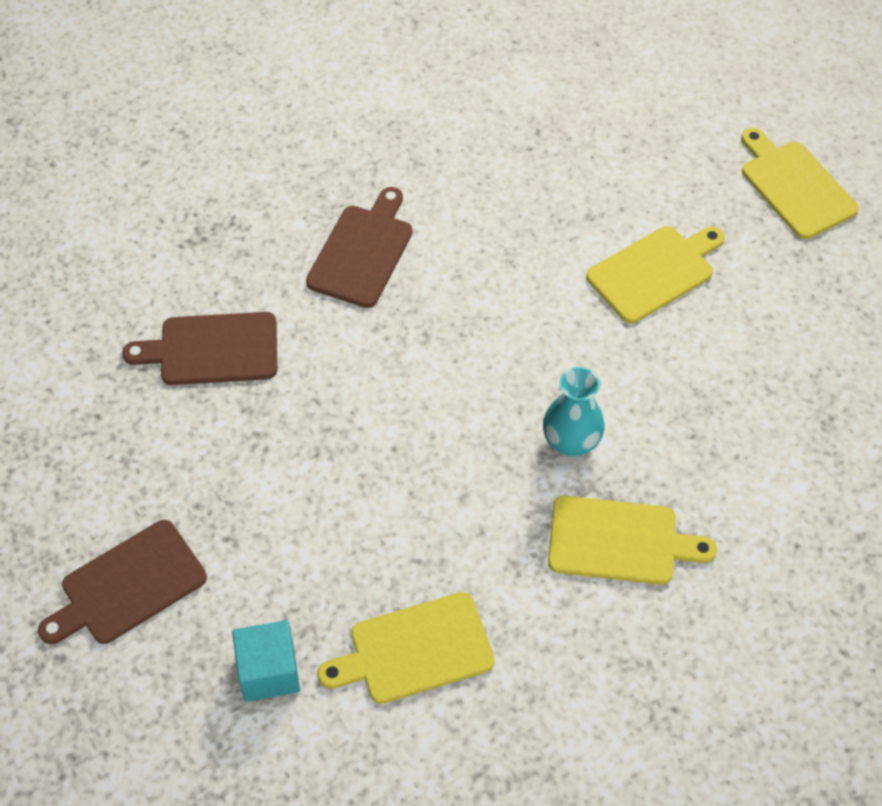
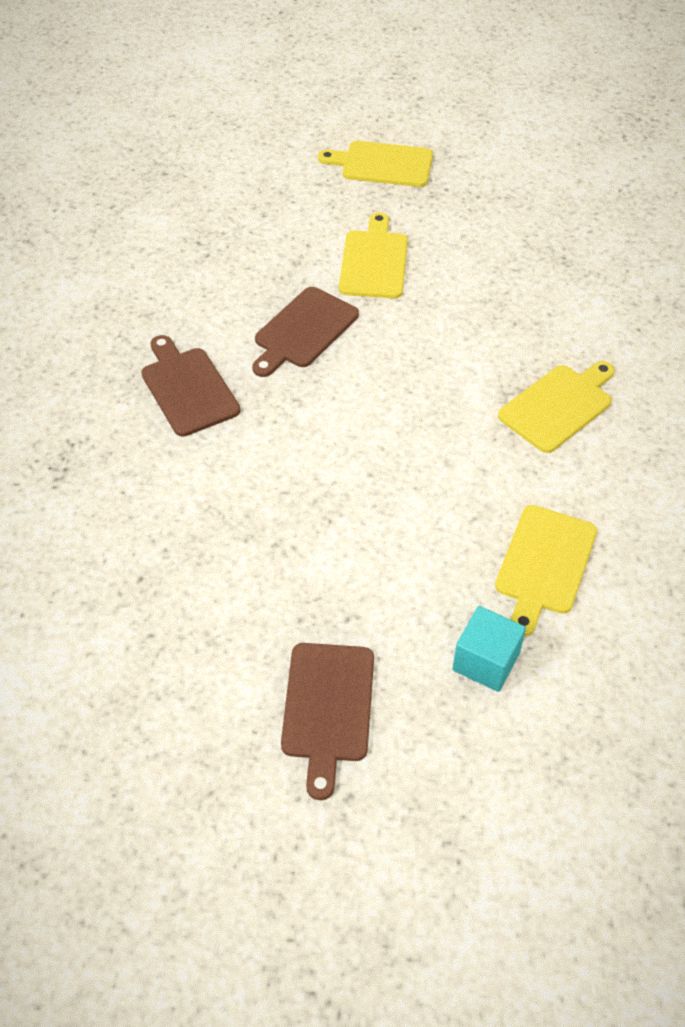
camera: 50 degrees left, 5 degrees down
brown cutting board [122,312,277,385] -> brown cutting board moved to [252,287,359,377]
turquoise vase [543,367,605,456] -> none

